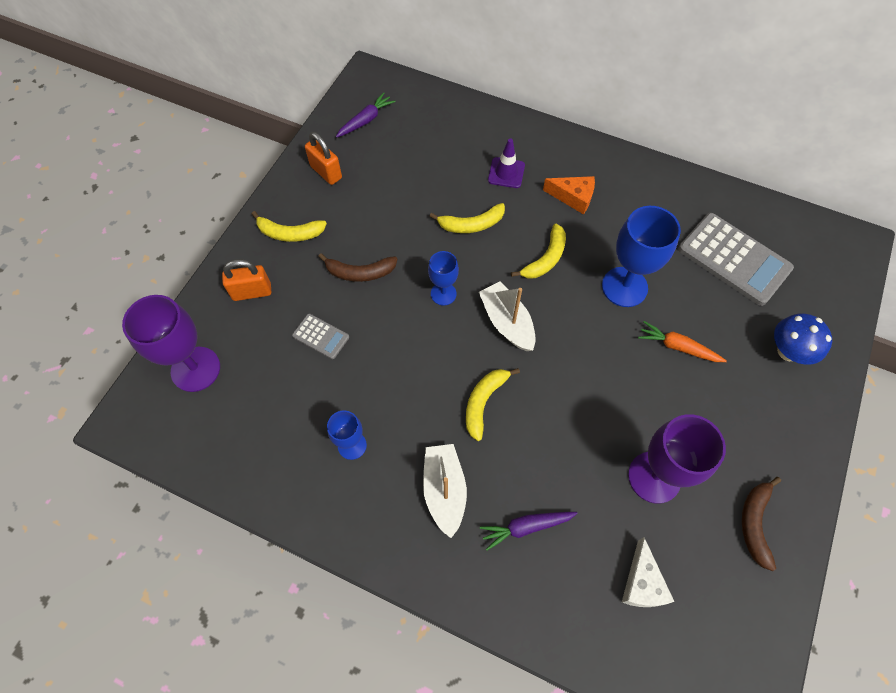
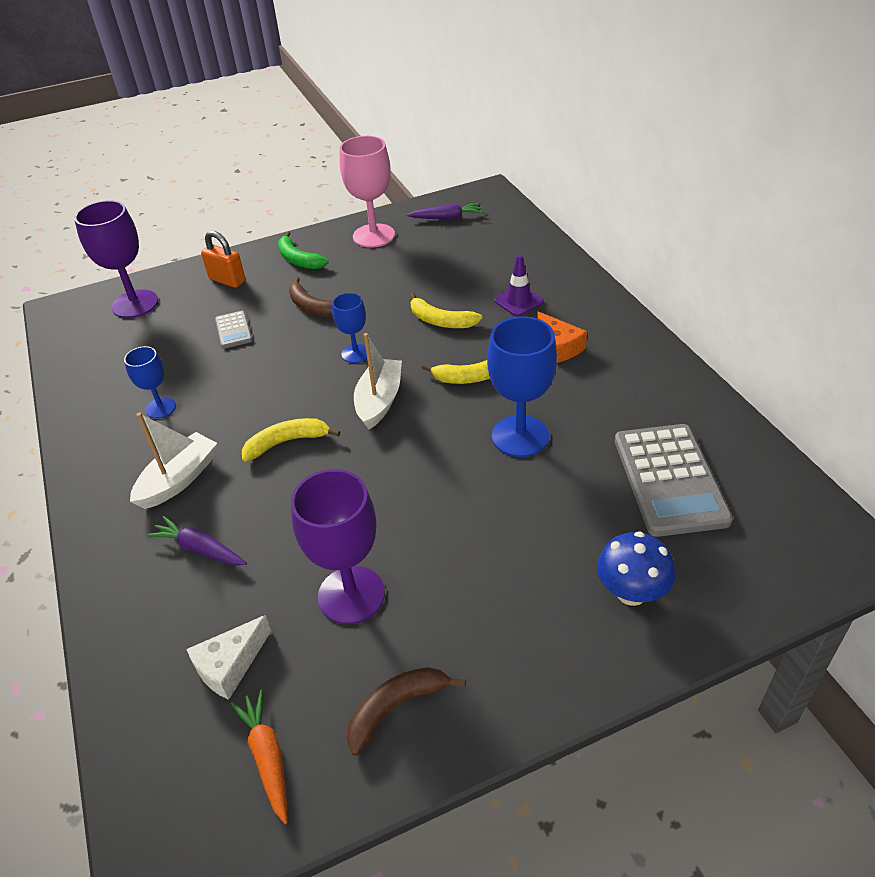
camera: 45 degrees right, 20 degrees down
yellow banana [252,211,327,242] -> green banana [278,231,328,269]
orange padlock [305,132,342,185] -> pink goblet [340,136,395,248]
orange carrot [638,321,727,362] -> orange carrot moved to [231,689,288,824]

